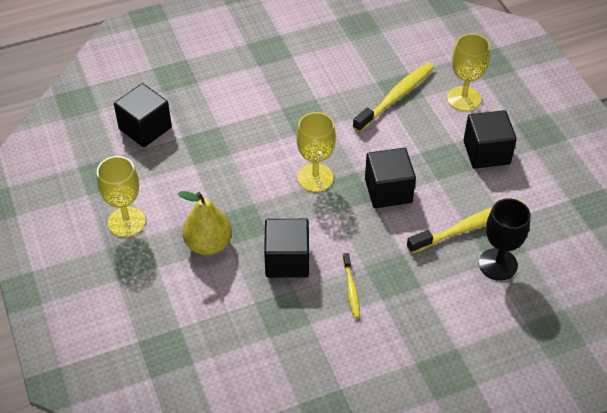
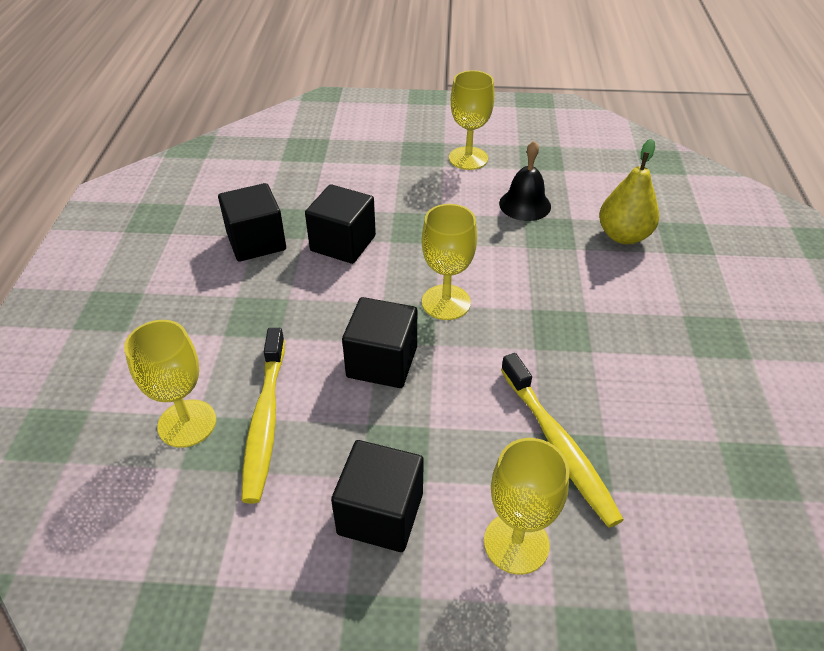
camera: 115 degrees right, 5 degrees down
black cube [114,83,172,147] -> black cube moved to [218,183,286,262]
yellow pear [178,191,232,255] -> yellow pear moved to [599,139,659,244]
yellow toothbrush [343,253,360,318] -> none
black goblet [479,198,531,281] -> yellow goblet [124,320,216,448]
none -> black bell [499,141,551,221]

